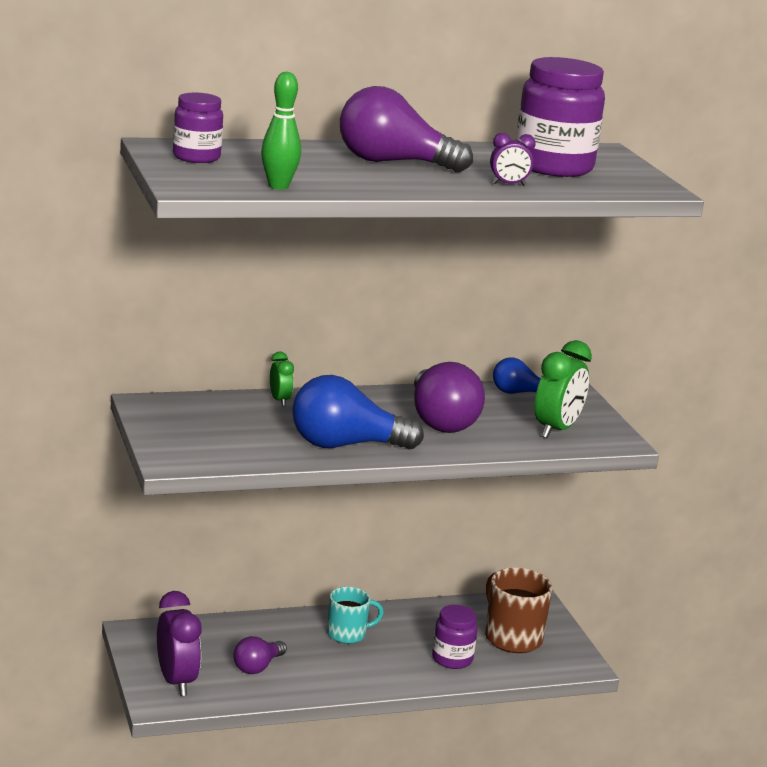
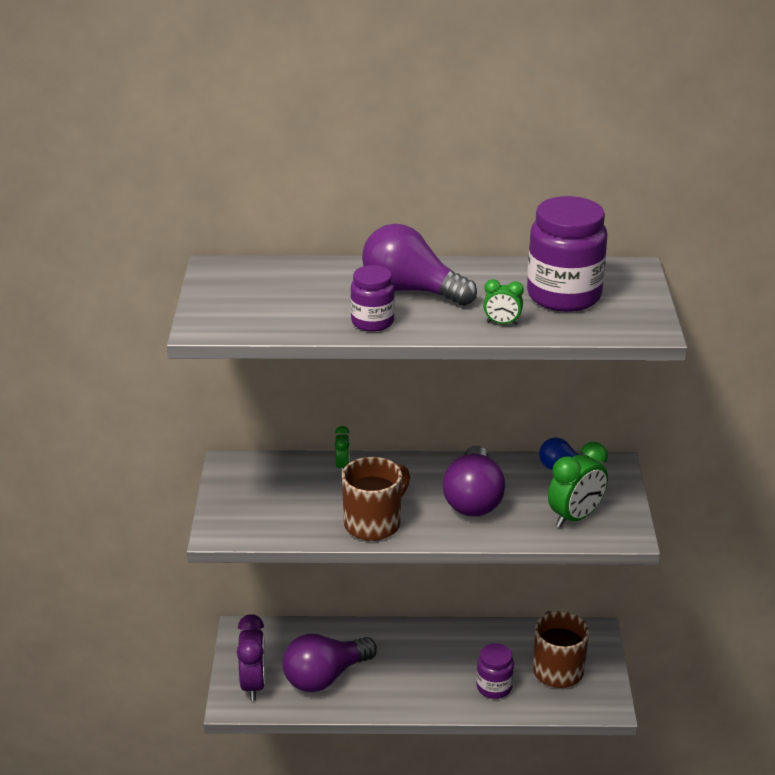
camera: 20 degrees right, 10 degrees up
purple jar [173,93,223,163] -> purple jar moved to [351,265,395,332]
purple light bulb [234,636,287,674] -> purple light bulb [282,634,377,692], size x1.84
green bowling pin [261,72,301,190] -> none
blue light bulb [292,375,424,449] -> brown mug [342,457,410,541]
turquoise mug [327,587,384,644] -> none
purple clock [490,133,536,186] -> green clock [483,279,524,325]

